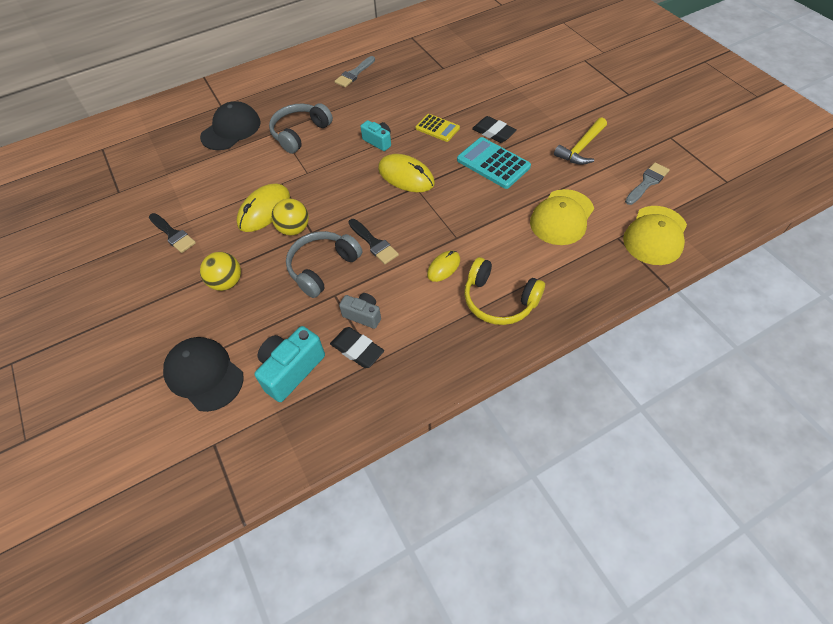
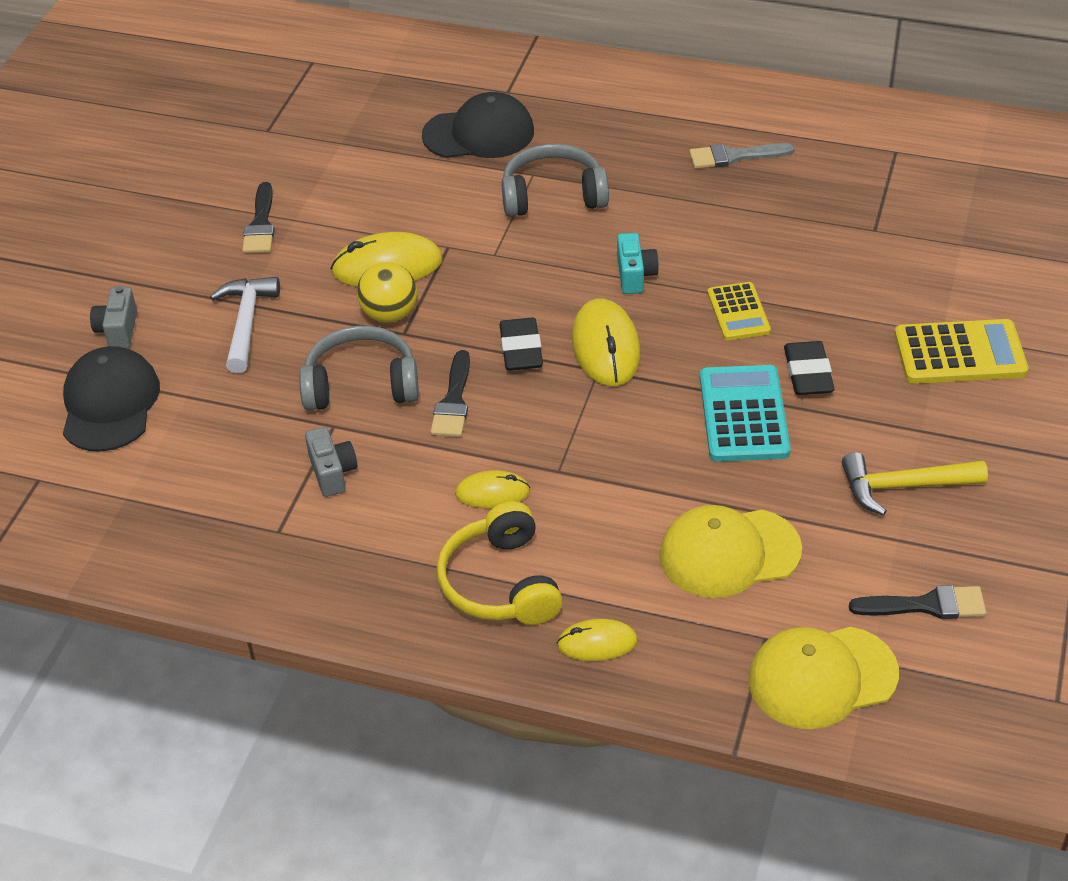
camera: 45 degrees right, 10 degrees down
yellow ball [200,252,241,291] -> white hammer [210,277,280,373]
turquoise camera [254,326,325,402] -> none
black eraser [330,327,384,368] -> black eraser moved to [500,318,543,371]
grey brush [625,162,670,205] -> black brush [849,585,986,619]
none -> grey camera [90,286,137,349]
none -> yellow mouse [557,619,638,661]
none -> yellow calculator [894,319,1028,384]

